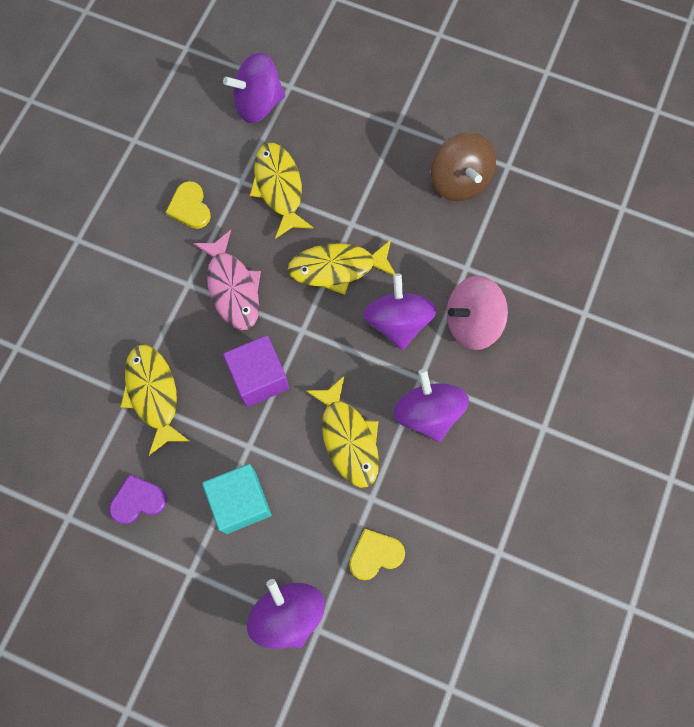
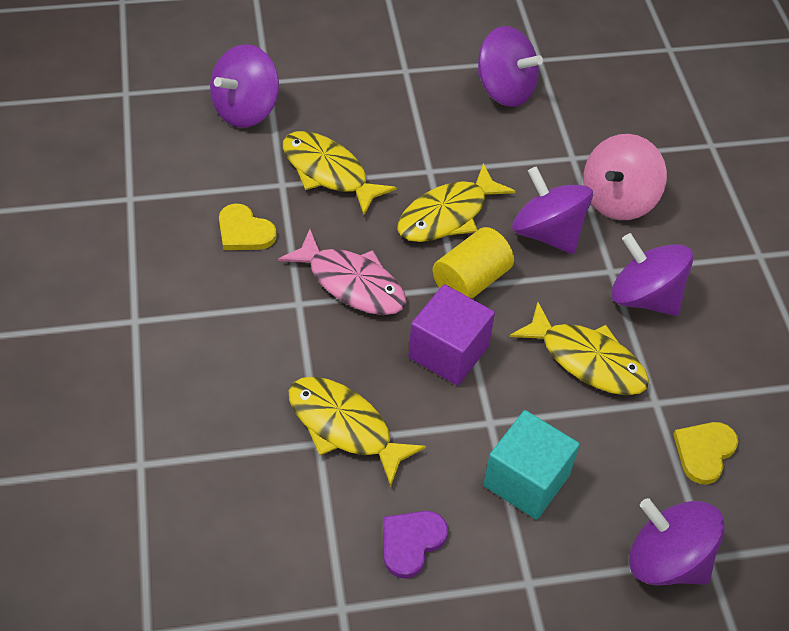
camera: 35 degrees left, 20 degrees down
brown spinning top [431,132,496,201] -> purple spinning top [477,26,543,107]
none -> yellow cylinder [432,227,514,299]

